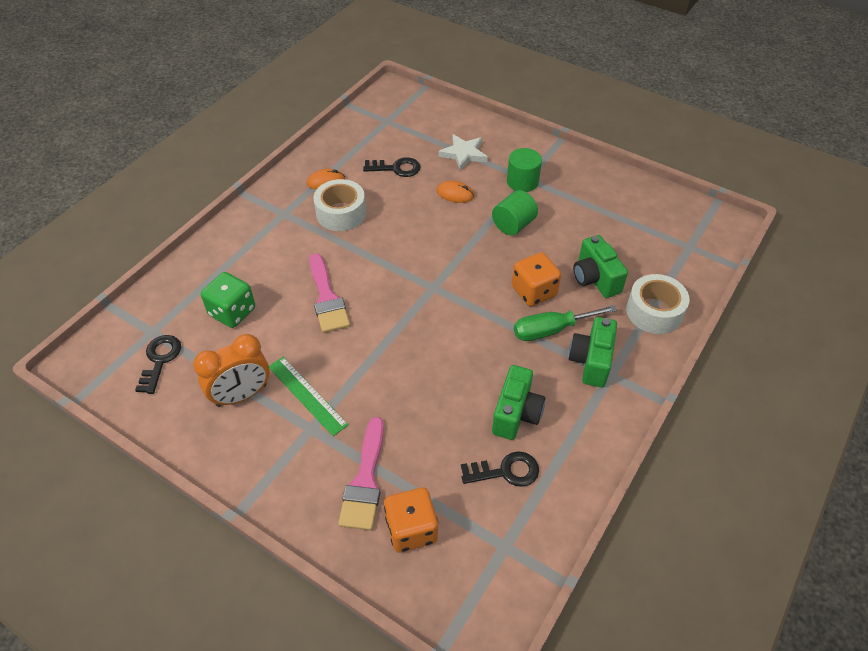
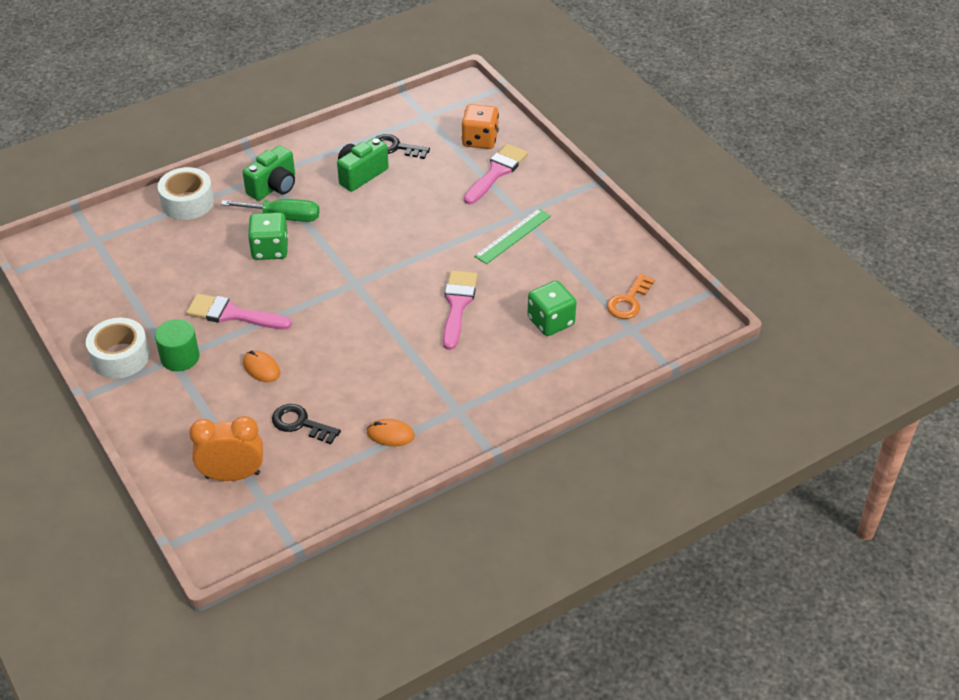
camera: 155 degrees left, 5 degrees down
black key [135,335,181,394] -> orange key [607,274,655,319]
orange clock [193,334,270,407] -> orange clock moved to [189,416,263,481]
green ruler [269,357,348,436] -> green ruler turned 60 degrees clockwise [474,209,551,264]
white tape [313,179,366,231] -> white tape moved to [86,318,150,379]
white star [438,134,488,171] -> none
green cylinder [492,190,538,235] -> pink brush [186,294,292,329]
orange dice [512,252,561,307] -> green dice [248,212,288,260]
green camera [573,235,628,298] -> none

